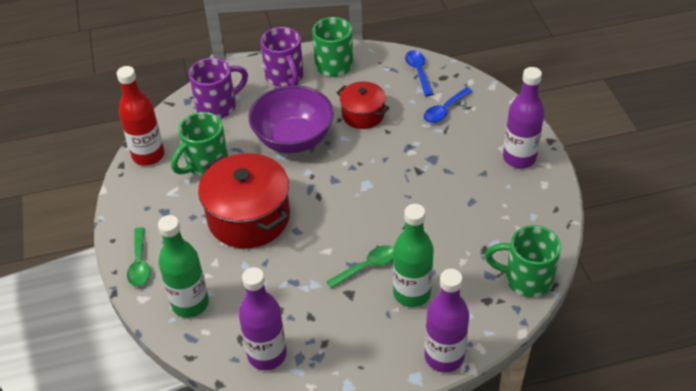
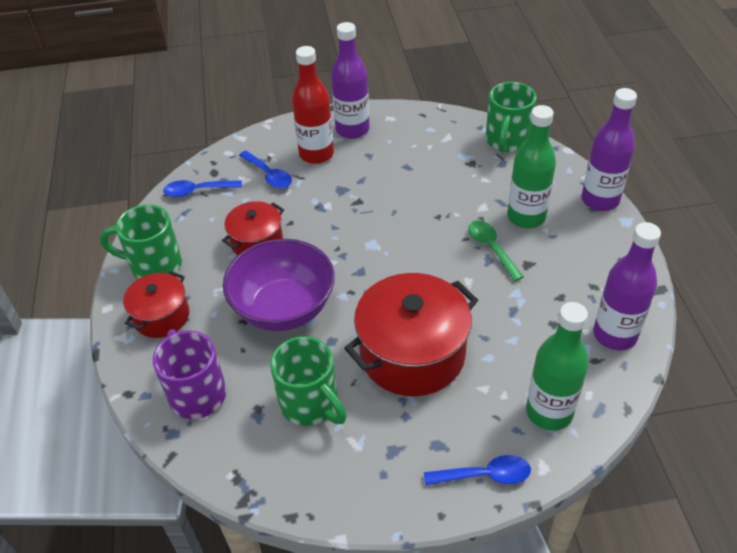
camera: 85 degrees left, 0 degrees up
red bottle [117,66,165,166] -> red bottle moved to [292,46,334,164]
green spoon [127,227,150,286] -> blue spoon [424,455,531,485]
purple mug [261,27,304,87] -> red pot [123,271,189,338]

